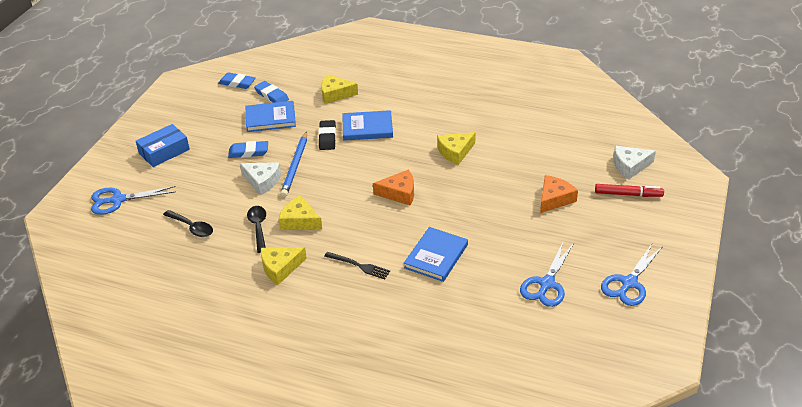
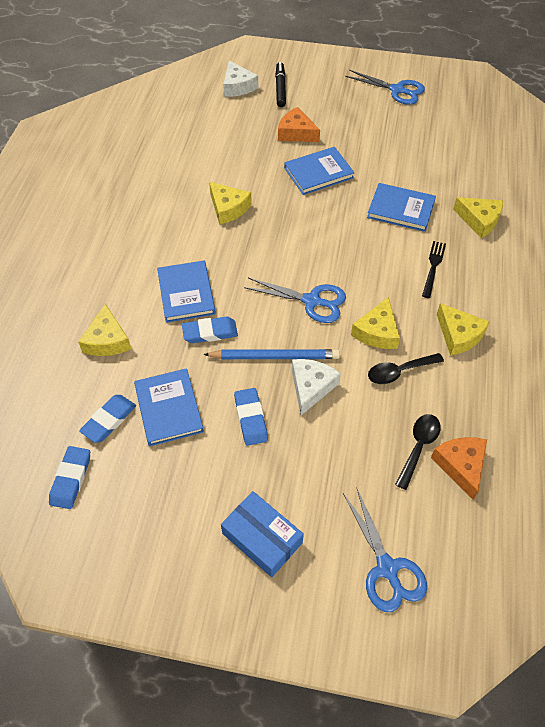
camera: 100 degrees left, 15 degrees up
black eraser [319,120,336,150] -> blue eraser [182,317,238,343]
orange cheese [373,170,414,205] -> orange cheese moved to [431,437,487,500]
blue scissors [520,242,574,307] -> blue scissors moved to [244,278,346,323]
red marker [595,184,664,197] -> black marker [275,62,286,107]
none -> blue book [284,147,355,195]
none -> yellow cheese [453,197,503,238]

